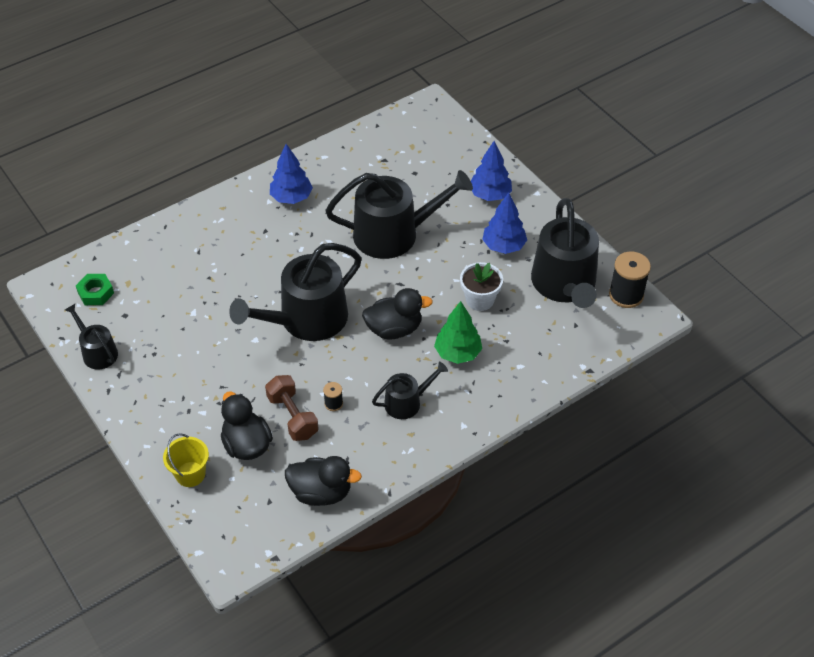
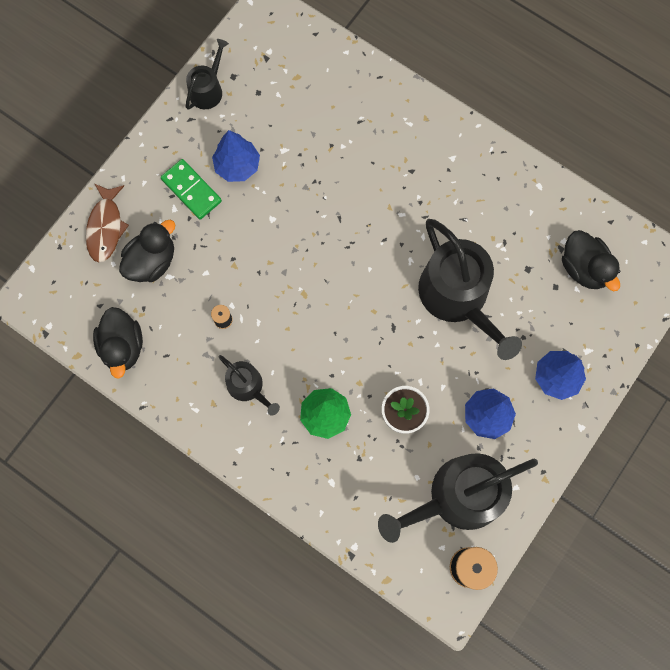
camera: 70 degrees right, 25 degrees up
green nut [76,274,114,305] -> none
yellow bucket [163,433,209,487] -> brown fish [86,184,129,263]
black watering can [229,243,362,341] -> none
brown dumbbell [265,375,319,441] -> none
blue tree [270,144,313,204] -> blue tree moved to [212,130,260,182]
black duck [362,288,433,340] -> black duck moved to [562,230,621,291]
none -> green domino [161,159,222,220]

